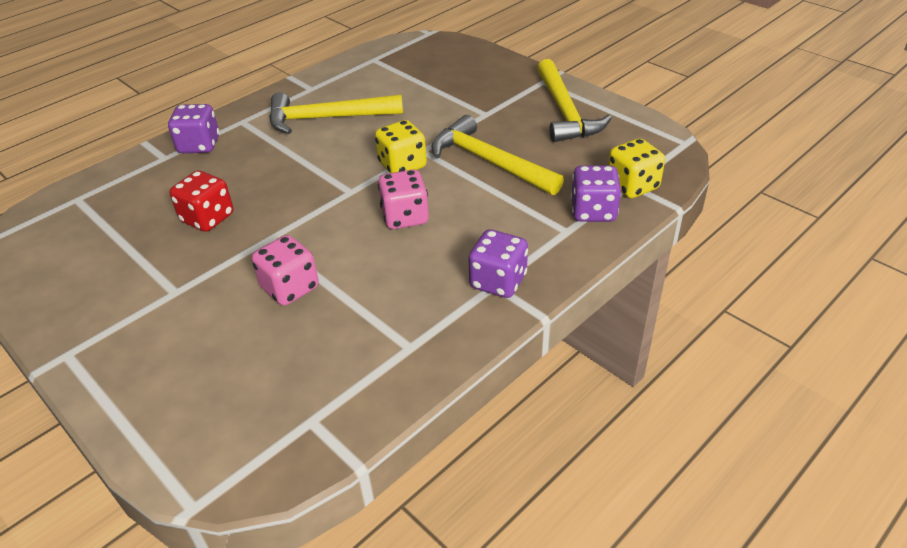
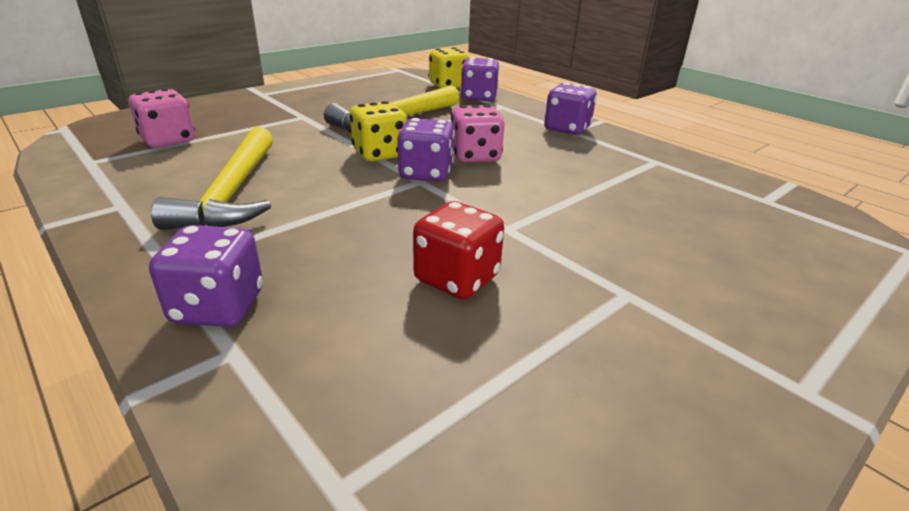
camera: 90 degrees left, 10 degrees down
pink dice [252,235,319,306] -> pink dice moved to [129,88,195,148]
yellow hammer [537,59,612,142] -> none
none -> purple dice [397,118,455,182]

